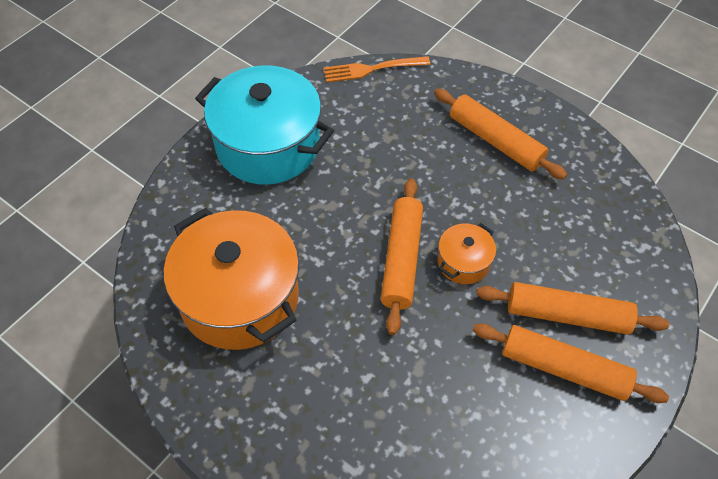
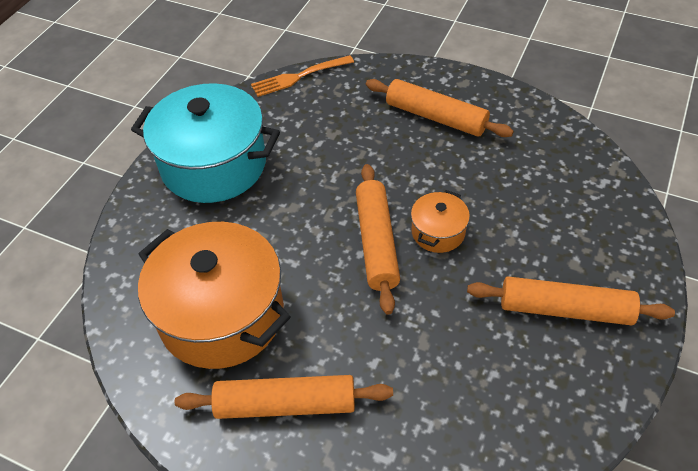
camera: 10 degrees left, 5 degrees down
orange rolling pin [476,282,669,335] -> orange rolling pin moved to [175,375,393,419]

